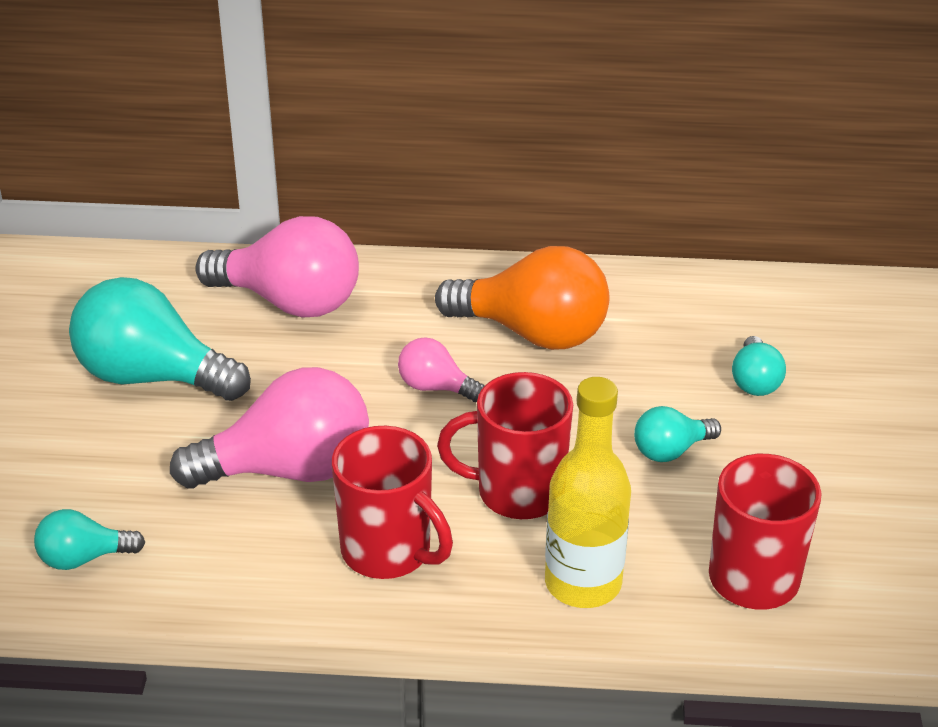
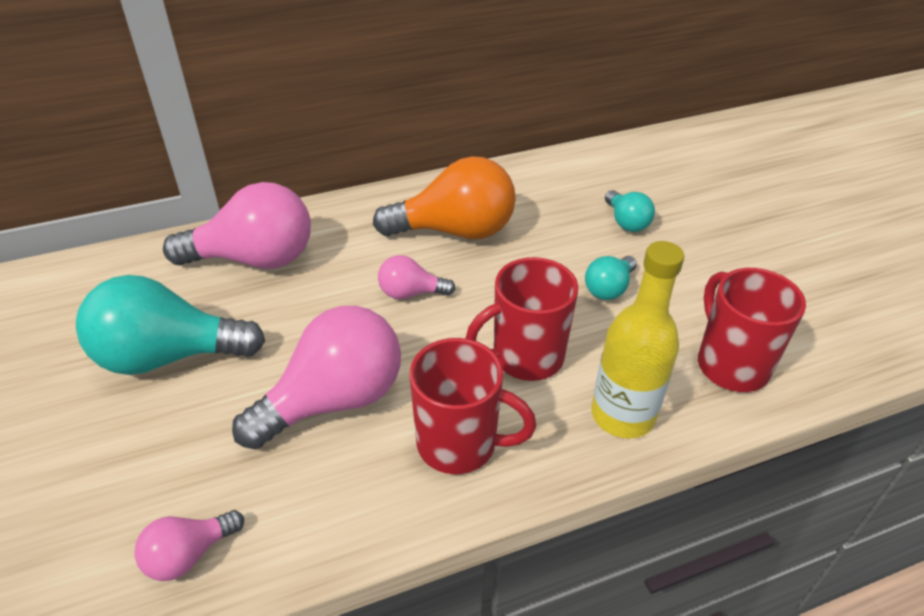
camera: 25 degrees left, 5 degrees up
turquoise light bulb [34,509,145,570] -> pink light bulb [134,510,244,581]

